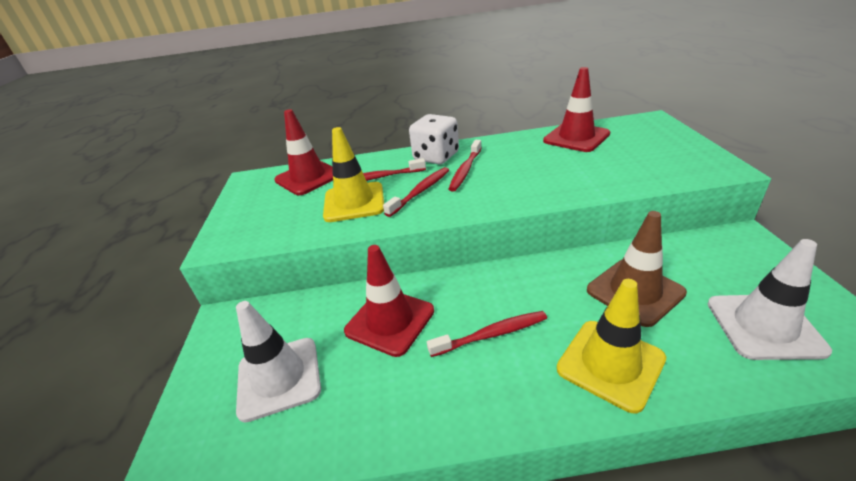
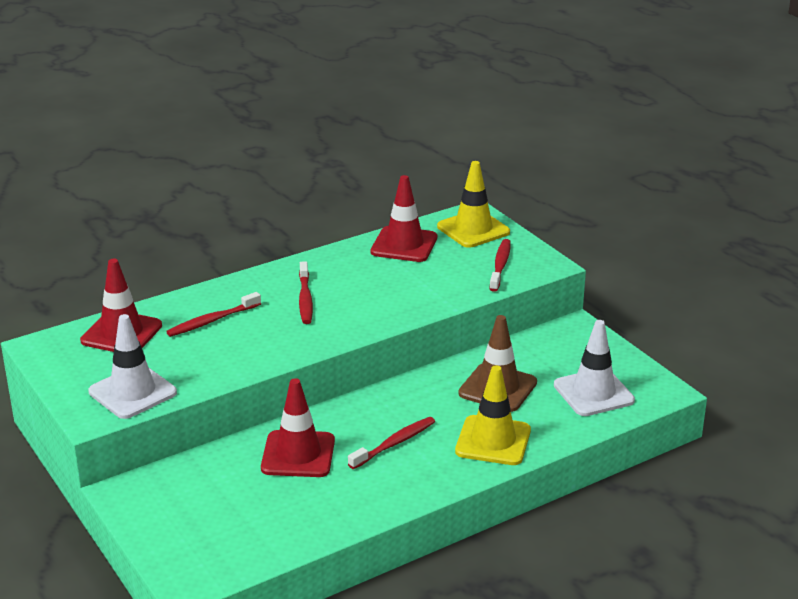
camera: 30 degrees left, 5 degrees down
white traffic cone [236,301,321,422] -> white traffic cone moved to [88,314,177,419]
yellow traffic cone [323,127,384,222] -> yellow traffic cone moved to [437,161,510,248]
red toothbrush [383,167,449,217] -> red toothbrush moved to [489,239,511,292]
white dice [409,114,459,164] -> none

